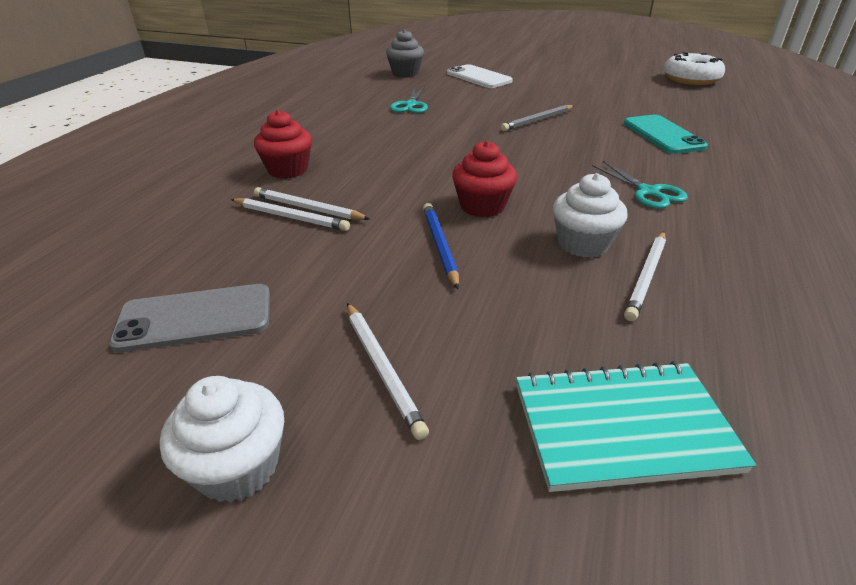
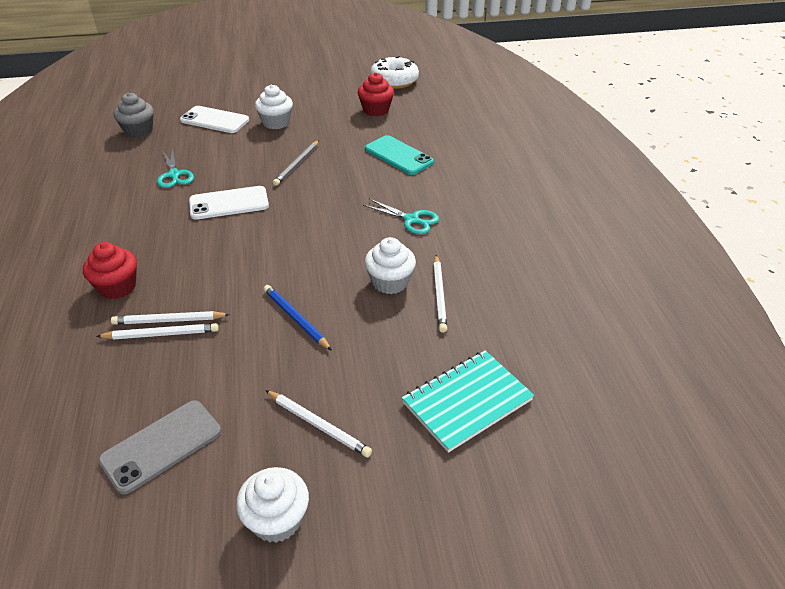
camera: 30 degrees left, 5 degrees up
red cupcake [452,141,517,217] -> red cupcake moved to [358,72,394,116]
none -> white phone [189,186,269,220]
none -> white cupcake [255,85,293,129]

